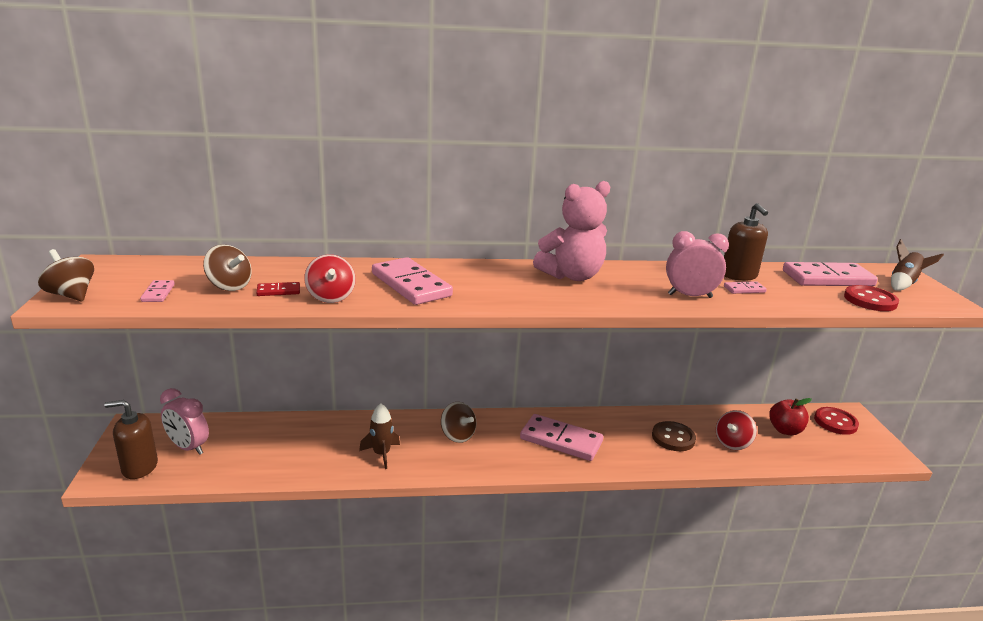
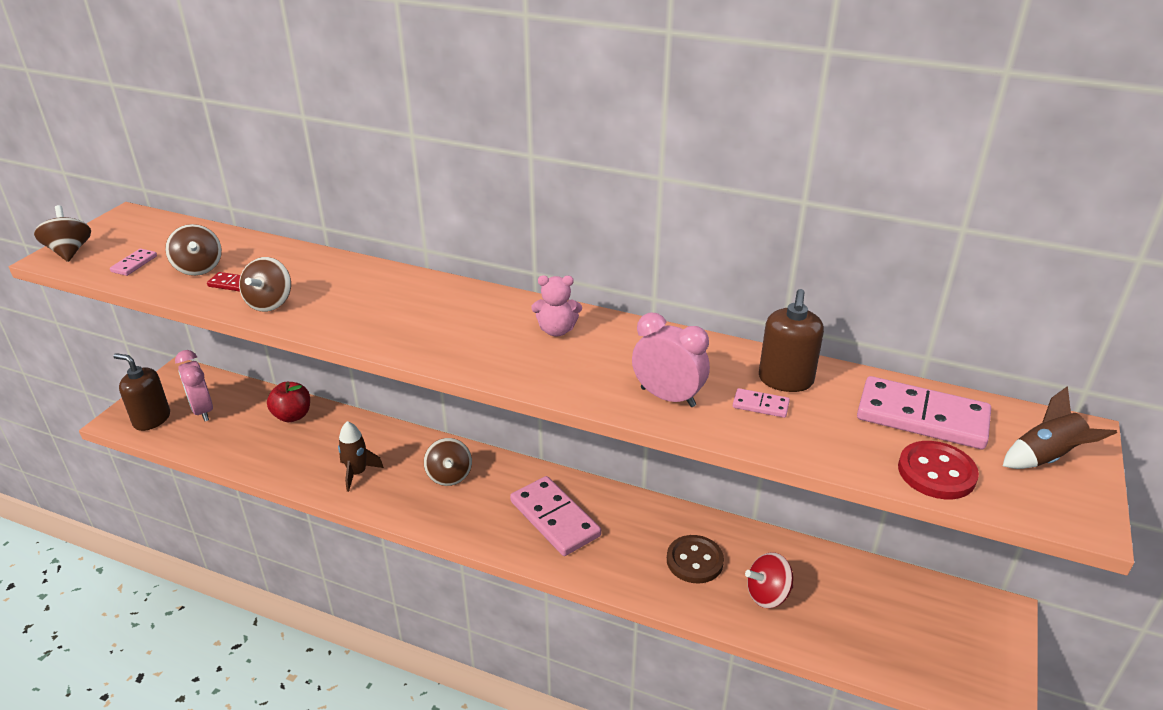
camera: 30 degrees right, 10 degrees up
red spinning top [304,254,356,303] -> brown spinning top [239,257,291,312]
pink domino [372,257,453,305] -> none
pink teddy bear [533,181,610,281] -> pink teddy bear [531,275,582,337], size x0.54
red apple [769,398,812,435] -> red apple moved to [267,382,310,422]
red button [814,407,859,435] -> none

